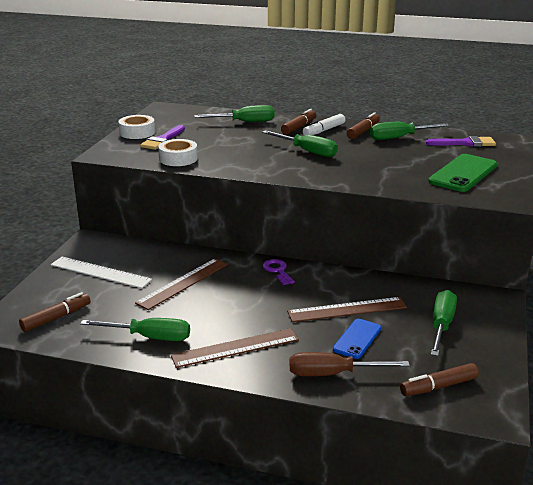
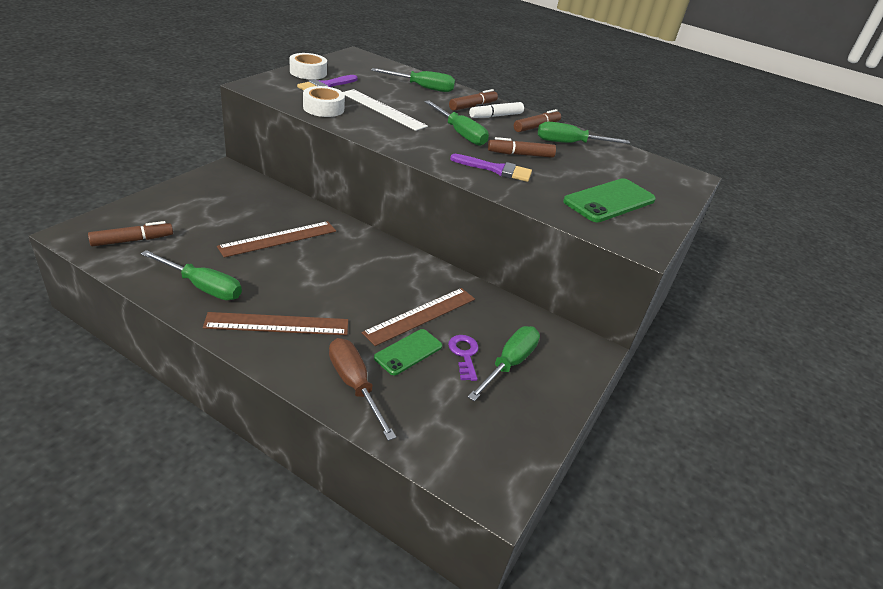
camera: 10 degrees right, 10 degrees up
white ruler [51,257,152,288] -> white ruler moved to [343,89,428,131]
purple key [262,259,295,285] -> purple key moved to [448,335,479,381]
brown ruler [287,297,407,322] -> brown ruler turned 45 degrees counterclockwise [362,288,475,346]
brown screwdriver [290,352,410,376] -> brown screwdriver turned 45 degrees clockwise [329,338,396,441]
blue phone [333,319,381,359] -> green phone [374,329,442,375]
brown marker [400,363,479,396] -> brown marker moved to [488,137,556,158]
purple brush [426,136,496,147] -> purple brush moved to [450,154,532,182]

